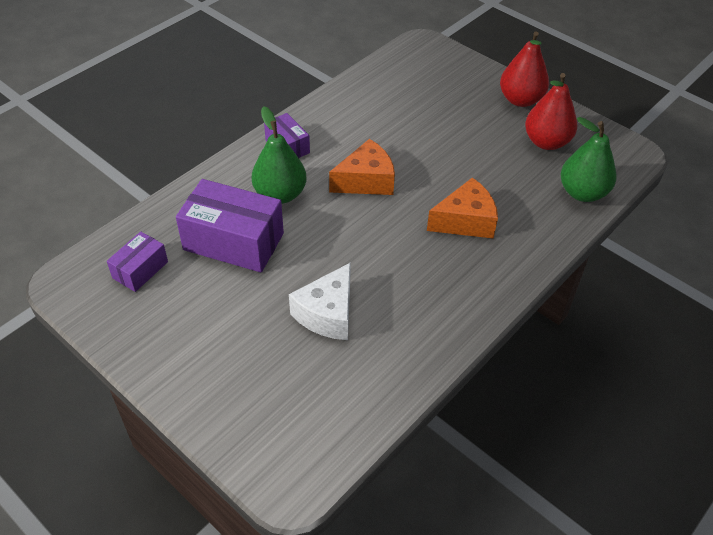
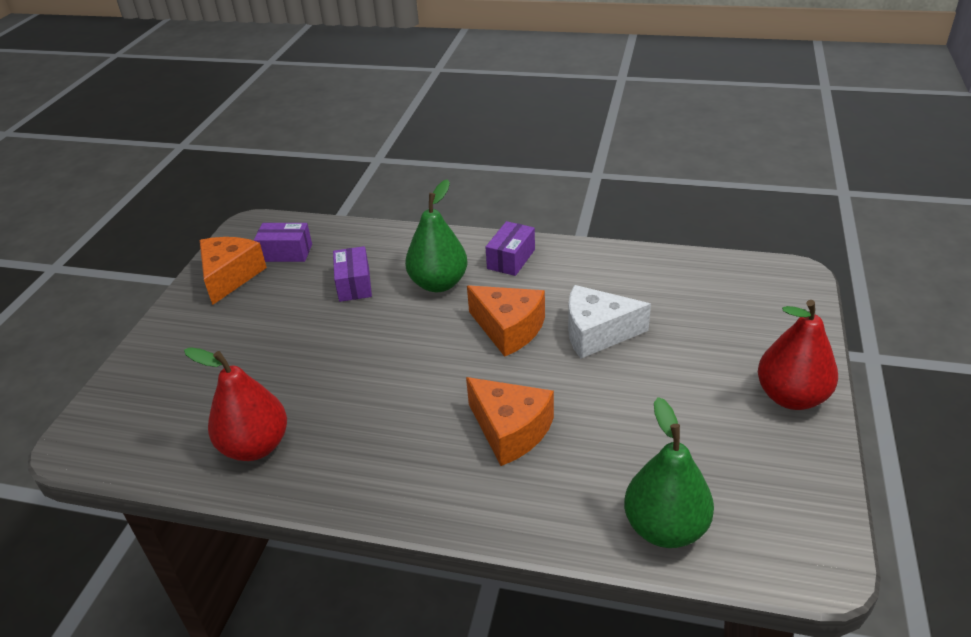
camera: 65 degrees right, 10 degrees down
purple box [176,179,284,272] -> purple box [333,246,372,302], size x0.54
white cheese [289,262,351,340] -> white cheese moved to [568,285,651,358]
red pear [525,73,577,150] -> red pear moved to [184,347,287,461]
none -> orange cheese [200,237,267,305]

